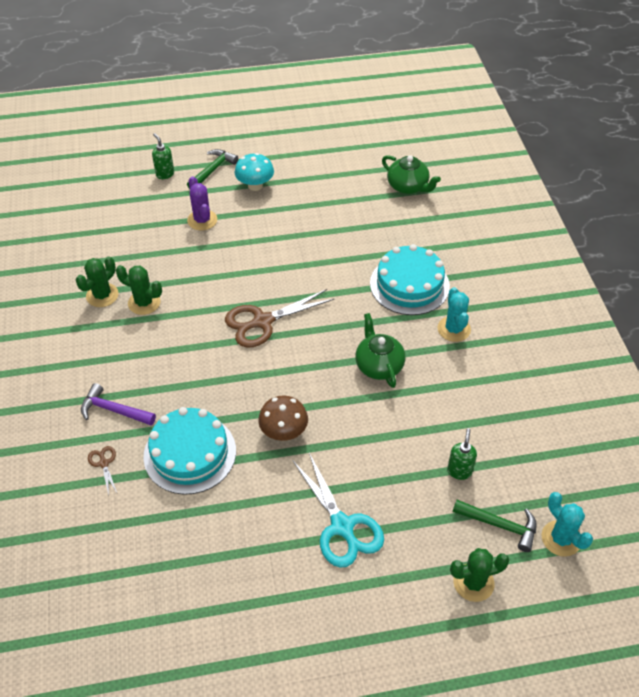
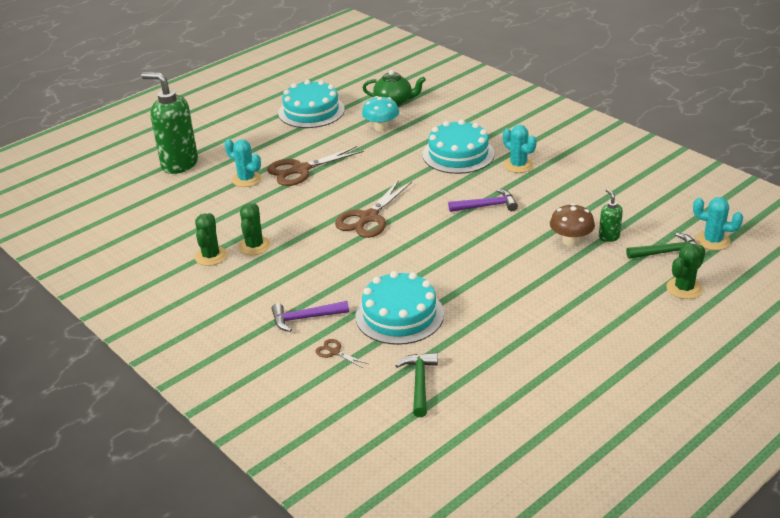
camera: 30 degrees left, 15 degrees down
green cactus [116,265,162,315] -> green cactus turned 75 degrees counterclockwise [238,203,271,255]
green soap dispenser [152,133,174,179] -> green soap dispenser [141,72,198,174], size x2.21
green hammer [187,149,238,188] -> green hammer moved to [395,353,438,417]
purple cactus [187,176,217,230] -> turquoise cactus [225,139,261,187]
turquoise mushroom [235,153,274,191] -> turquoise mushroom moved to [362,96,399,131]
brown mushroom [258,396,308,441] -> brown mushroom moved to [550,203,595,246]
turquoise scissors [292,453,384,568] -> none
green teapot [355,313,406,388] -> purple hammer [448,189,518,212]
none -> brown scissors [267,146,364,186]
none -> turquoise cake [278,80,345,128]

